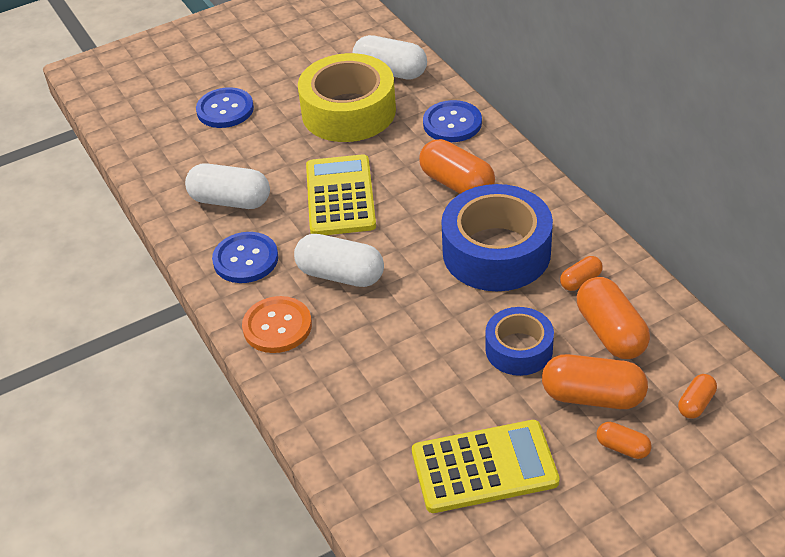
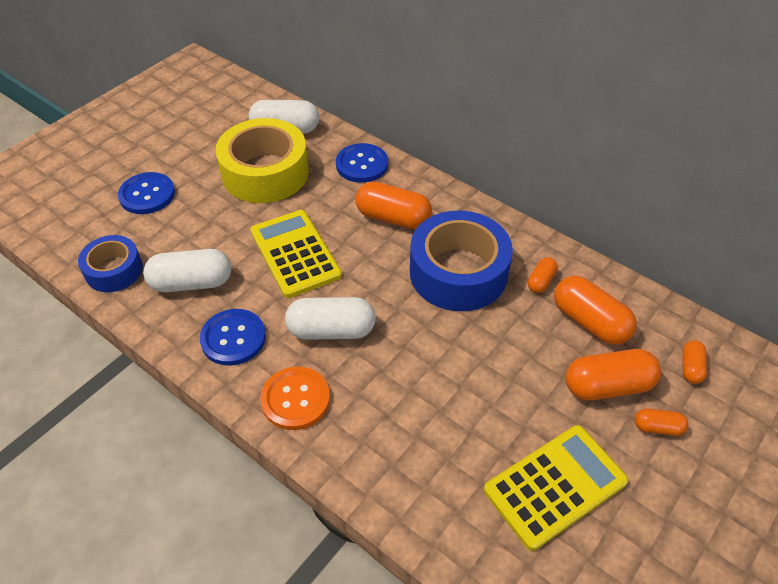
camera: 25 degrees left, 5 degrees up
blue tape [485,307,554,376] -> blue tape moved to [78,235,143,292]

